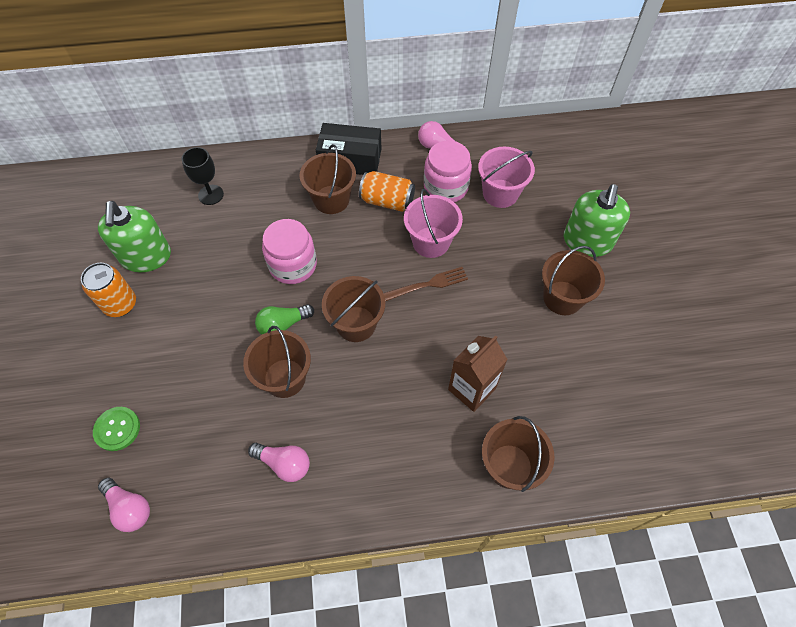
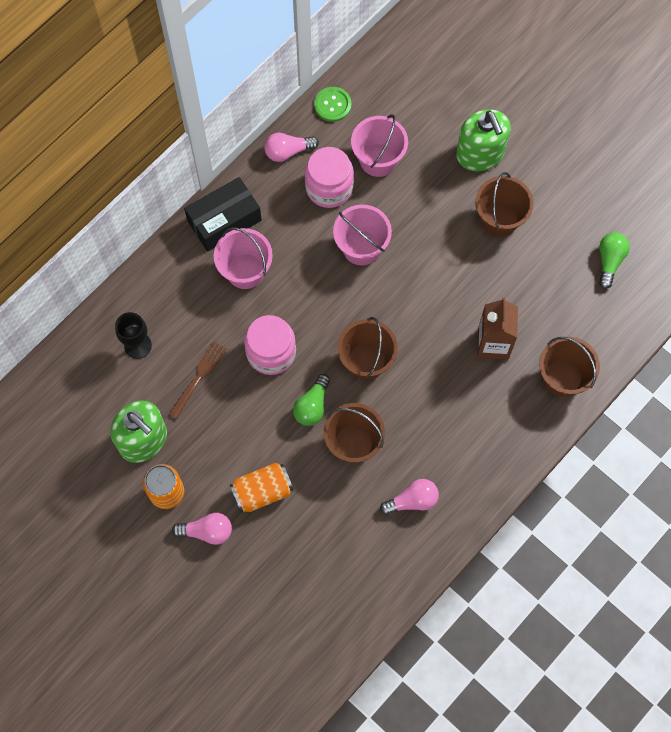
camera: 40 degrees left, 10 degrees up
green button [93,407,140,451] -> green button moved to [314,87,352,122]
pink light bulb [98,477,150,532] -> pink light bulb moved to [172,513,232,545]
brown bucket [300,144,356,214] -> pink bucket [214,227,273,289]
orange can [359,171,415,212] -> orange can moved to [230,463,293,512]
brown fork [383,267,468,301] -> brown fork moved to [169,341,226,419]
none -> green light bulb [599,232,630,289]

